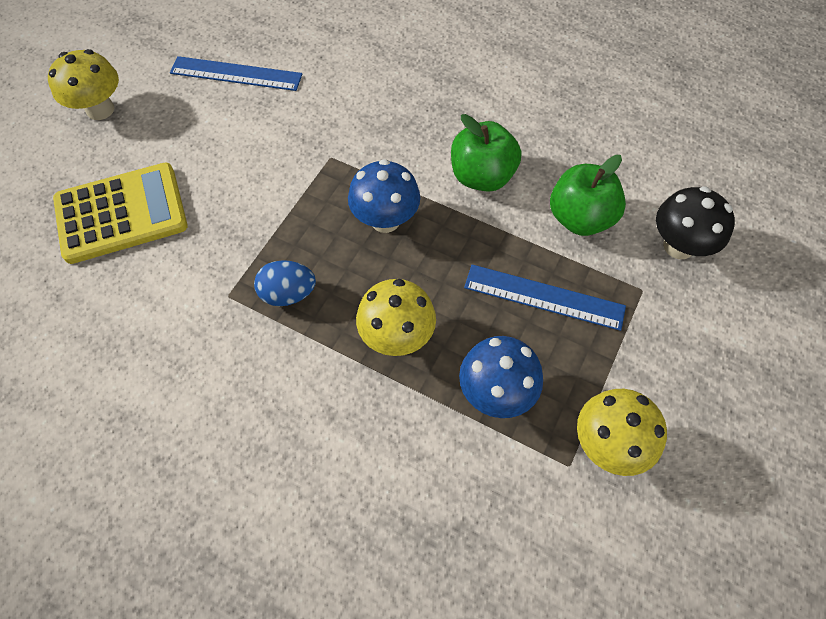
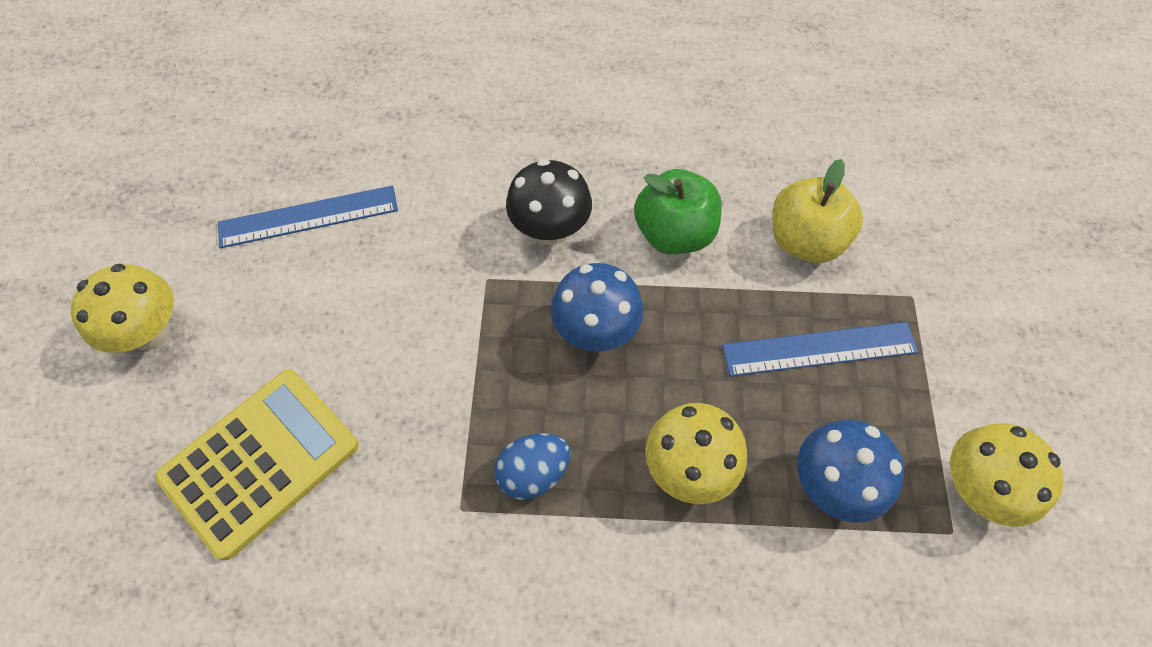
camera: 25 degrees left, 0 degrees up
green apple [550,155,626,236] -> yellow apple [772,159,863,263]
black mushroom [656,186,735,259] -> black mushroom moved to [506,159,592,245]

